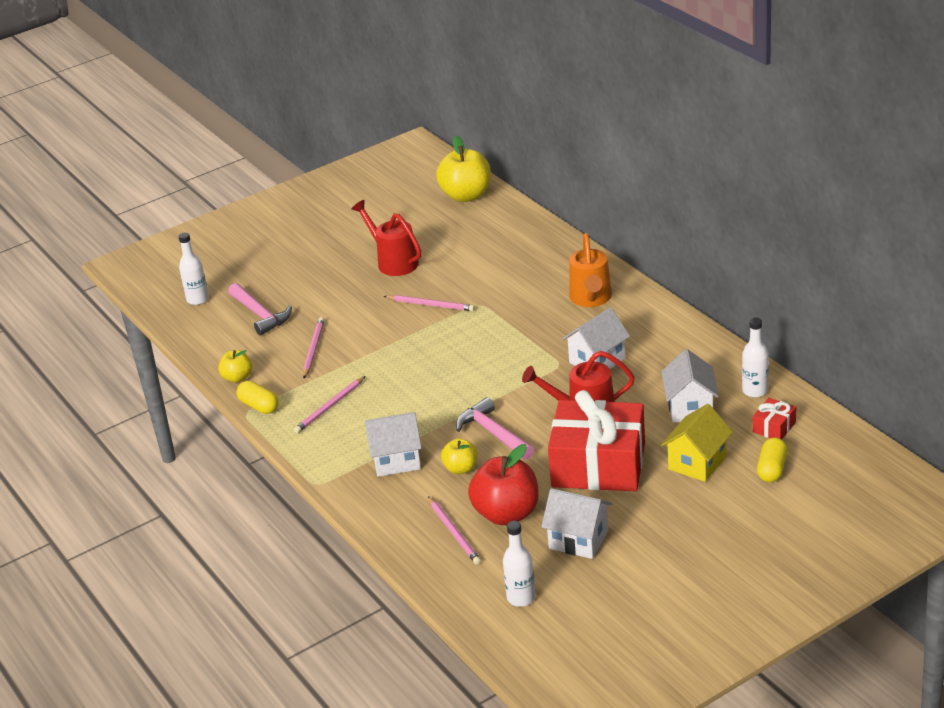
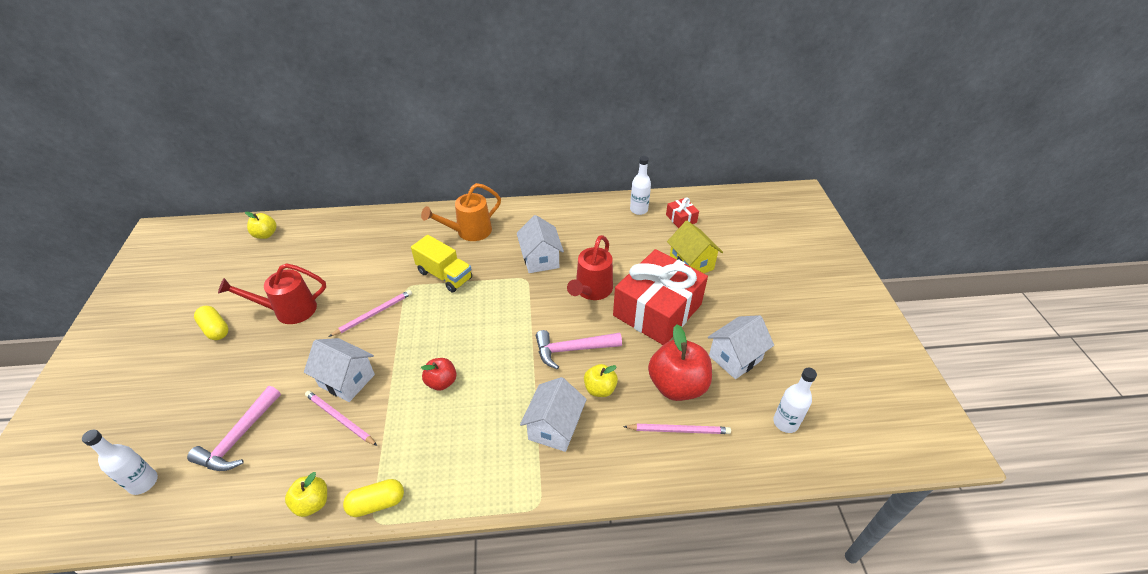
camera: 65 degrees left, 10 degrees up
pink hammer [228,283,292,335] -> pink hammer turned 120 degrees clockwise [187,386,281,471]
pink pencil [294,376,365,433] -> none
yellow apple [436,136,491,202] -> yellow apple [245,212,277,239], size x0.54
orange watering can [569,233,612,307] -> orange watering can turned 120 degrees clockwise [421,183,501,241]
white house [661,349,719,423] -> white house moved to [304,338,375,402]
yellow capsule [757,437,787,482] -> yellow capsule moved to [194,306,229,340]
none -> yellow truck [411,235,472,292]
none -> red apple [421,358,456,391]

